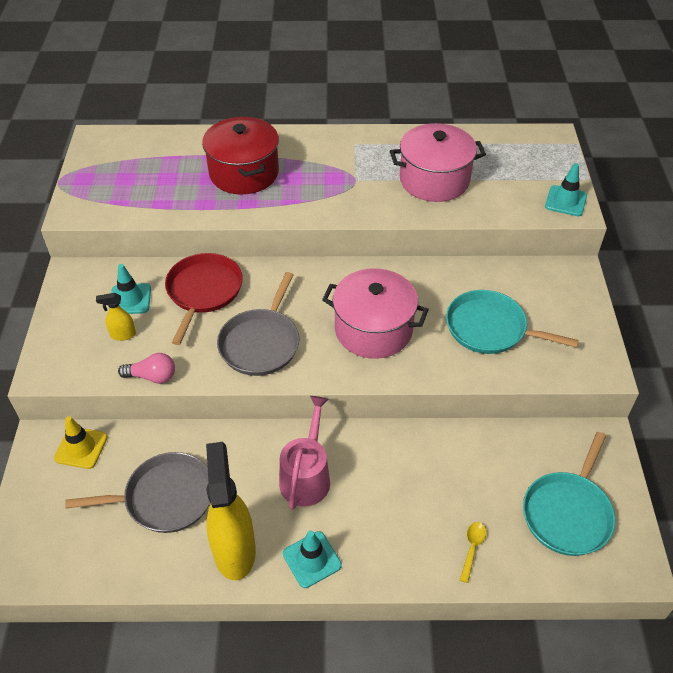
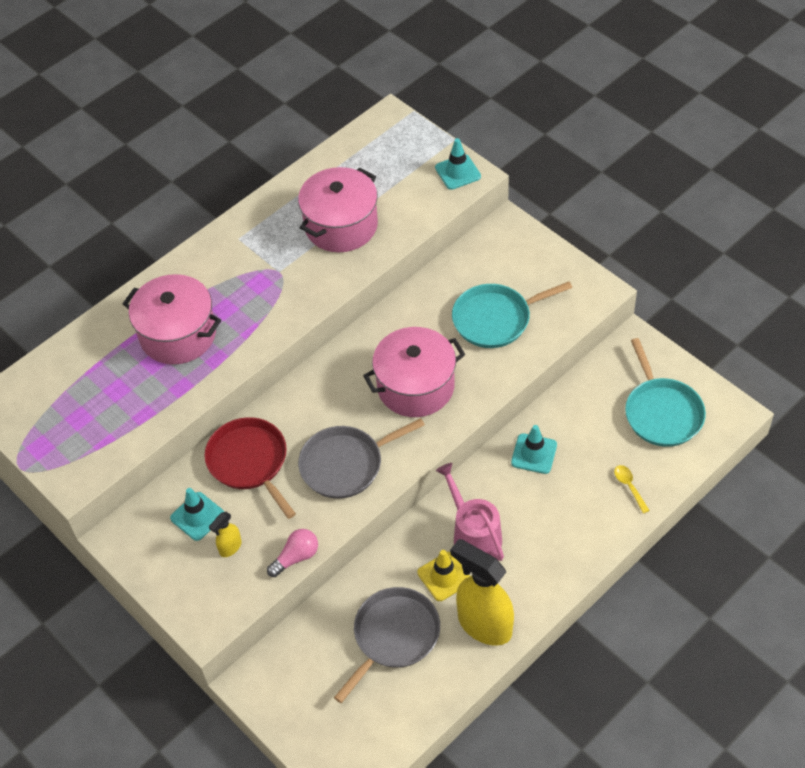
camera: 40 degrees left, 5 degrees up
yellow traffic cone [54,416,107,469] -> yellow traffic cone moved to [417,550,470,601]
red pot [202,117,279,195] -> pink pot [123,274,221,365]
grey pan [217,272,299,376] -> grey pan turned 90 degrees clockwise [298,418,425,499]
turquoise traffic cone [283,531,342,588] -> turquoise traffic cone moved to [511,425,557,474]

